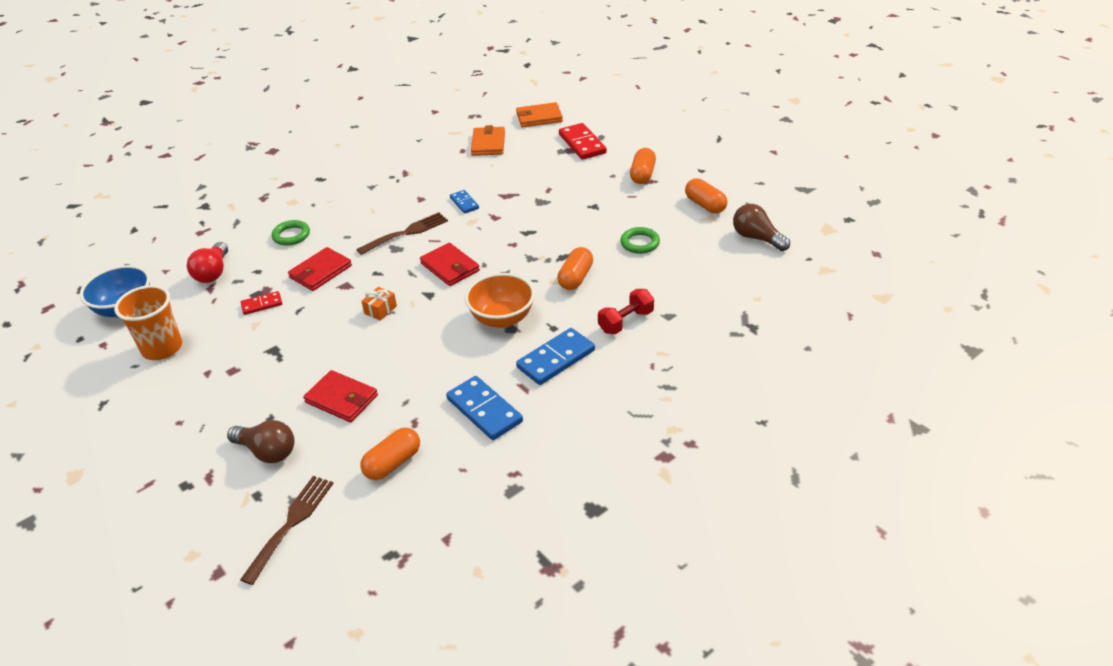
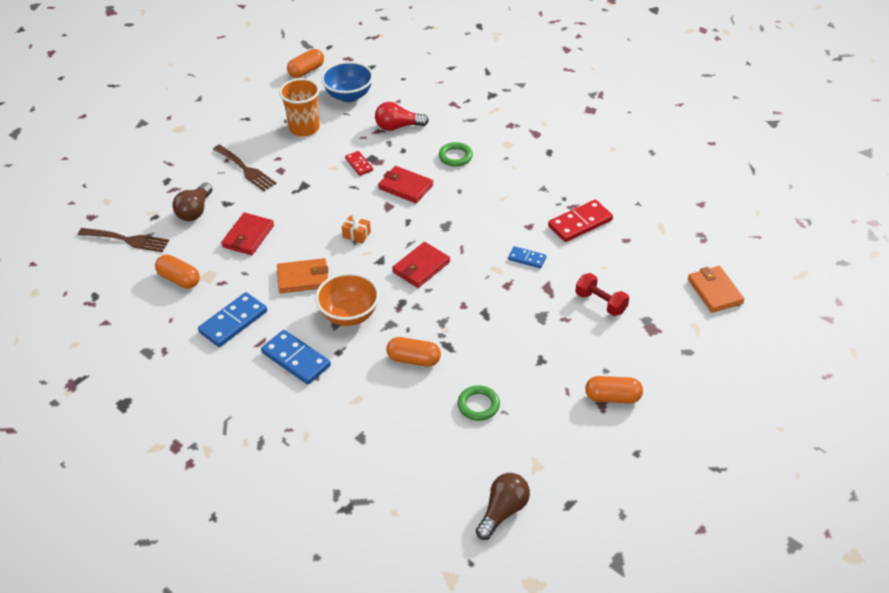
camera: 80 degrees right, 5 degrees up
brown fork [356,212,448,255] -> brown fork moved to [213,145,276,191]
blue domino [450,190,479,214] -> blue domino turned 60 degrees clockwise [508,246,546,268]
orange wallet [471,125,505,156] -> orange wallet moved to [277,258,329,293]
red domino [559,123,607,160] -> red domino moved to [548,200,613,242]
red dumbbell [598,289,654,334] -> red dumbbell moved to [576,273,629,316]
orange capsule [685,178,727,214] -> orange capsule moved to [287,49,324,78]

